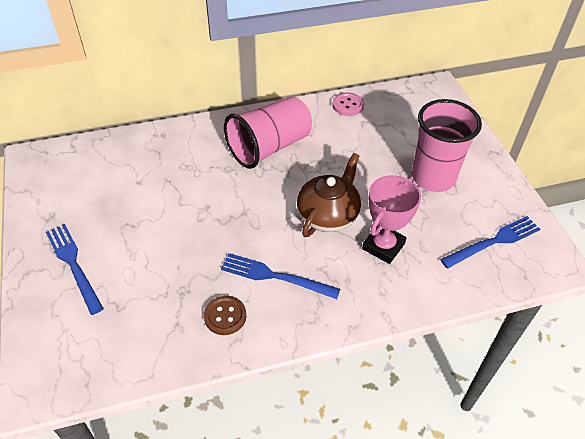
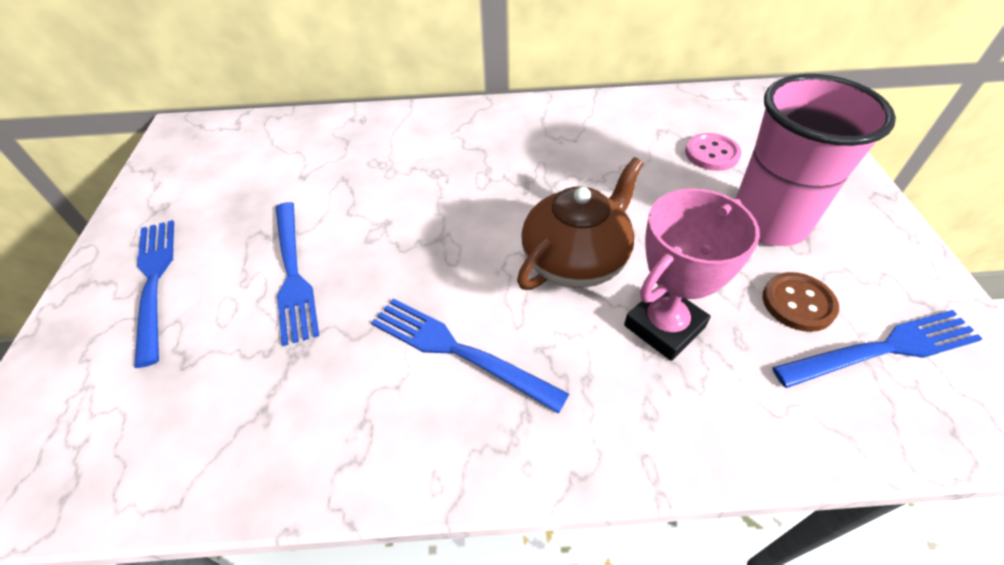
camera: 15 degrees right, 0 degrees up
brown button [204,296,246,335] -> brown button moved to [763,272,839,332]
pink cup [224,96,312,169] -> none
pink button [332,93,364,116] -> pink button moved to [685,133,742,171]
none -> blue fork [275,202,319,346]

